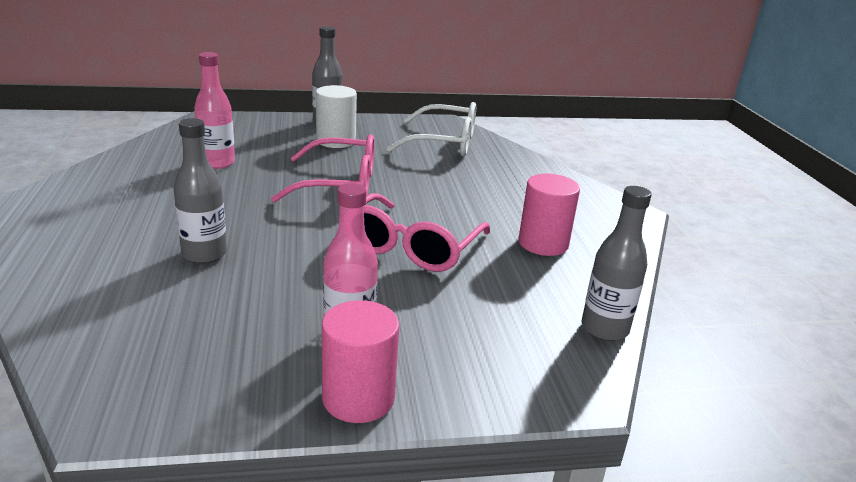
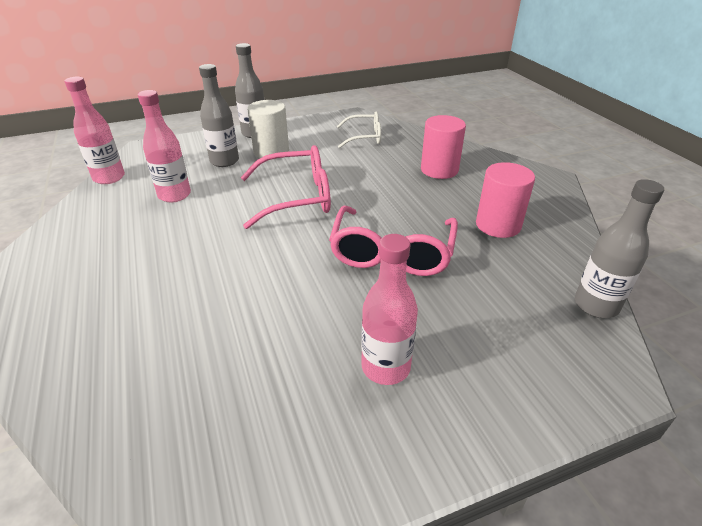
camera: 10 degrees left, 10 degrees up
grey bottle [174,118,227,264] -> grey bottle moved to [199,64,239,167]
pink cylinder [322,300,399,423] -> pink cylinder moved to [421,115,466,179]
white glasses [387,102,476,156] -> white glasses [337,112,381,148], size x0.63
none -> pink bottle [64,77,125,184]

